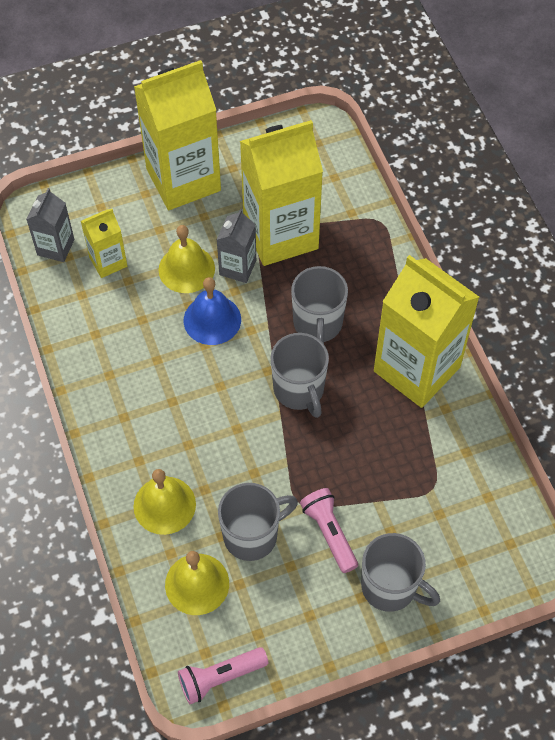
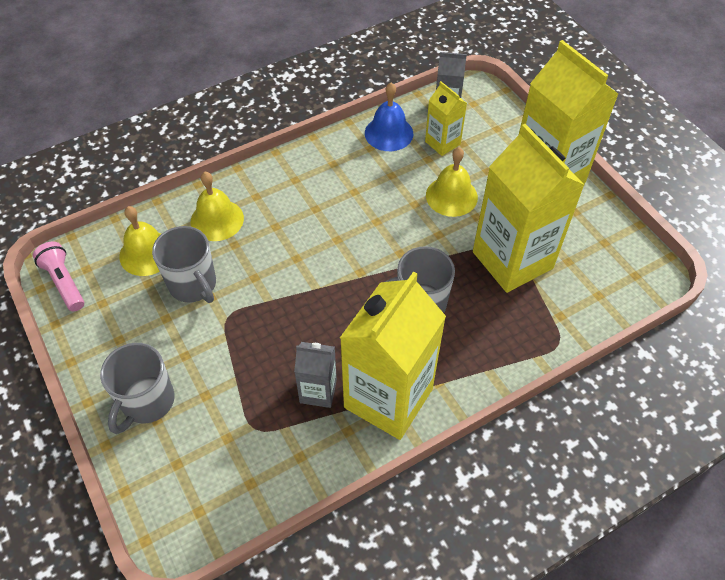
camera: 80 degrees right, 5 degrees down
blue bell [184,277,241,345] -> blue bell moved to [365,83,413,151]
grey carton [217,209,256,283] -> grey carton moved to [294,342,337,408]
grey mug [270,333,329,418] -> none
pink flashlight [300,488,358,573] -> none

